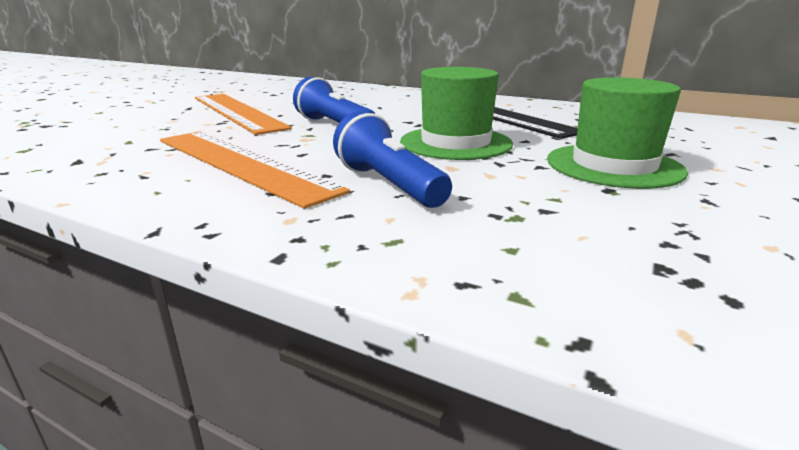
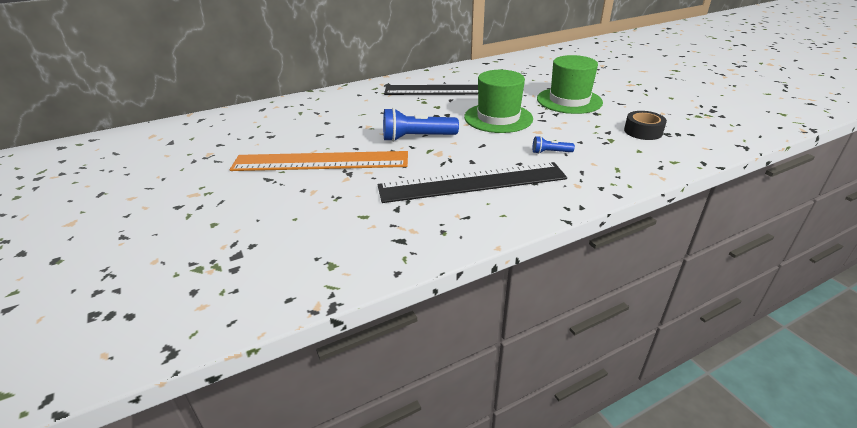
camera: 55 degrees left, 10 degrees up
orange ruler [160,131,350,209] -> black ruler [378,162,567,203]
blue flashlight [333,111,452,208] -> blue flashlight [532,136,575,154], size x0.50
none -> black tape [624,111,667,140]

